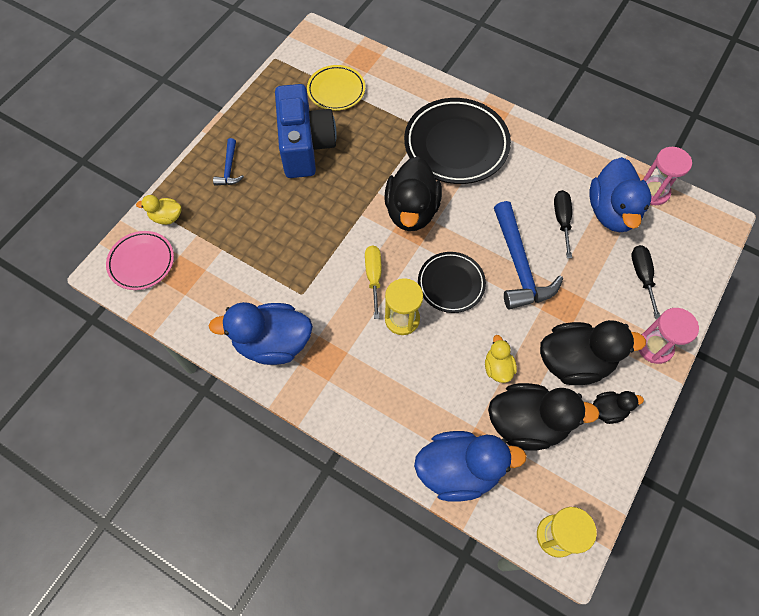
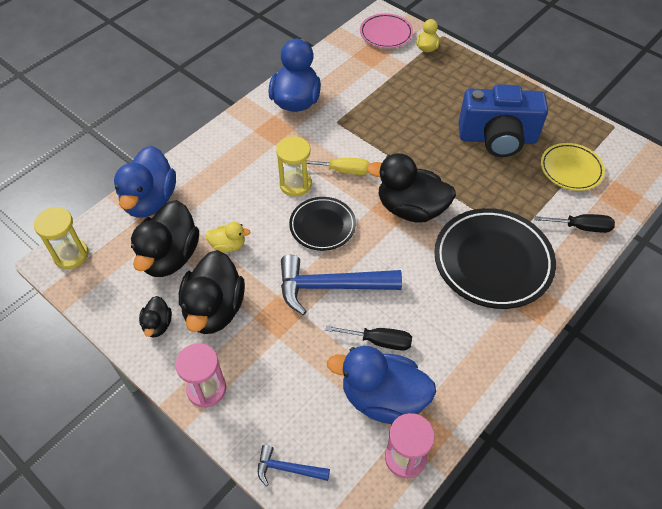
camera: 100 degrees right, 10 degrees down
blue hammer [213,138,244,186] -> blue hammer moved to [258,445,330,486]
black screwdriver [631,245,660,319] -> black screwdriver moved to [534,214,615,233]

